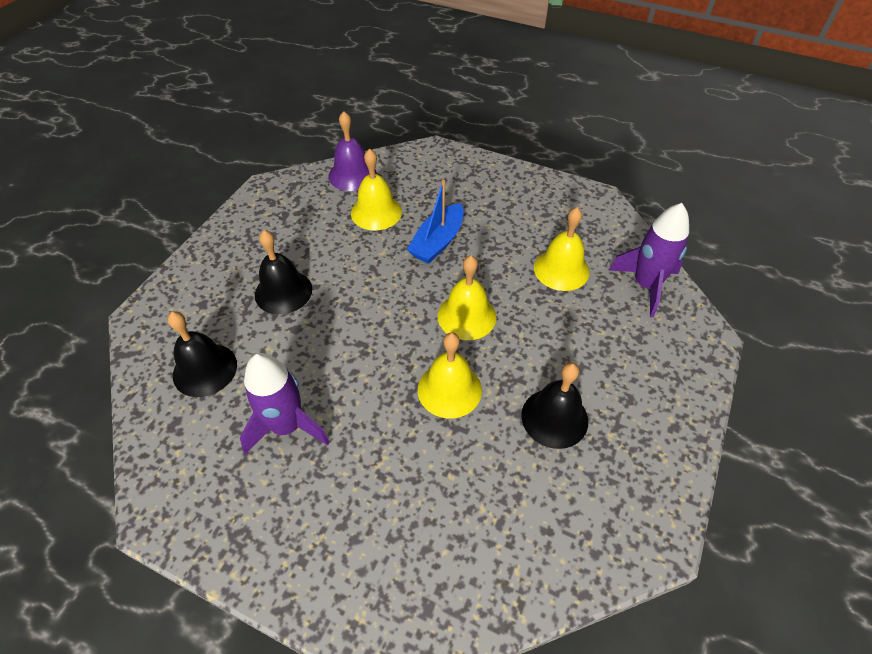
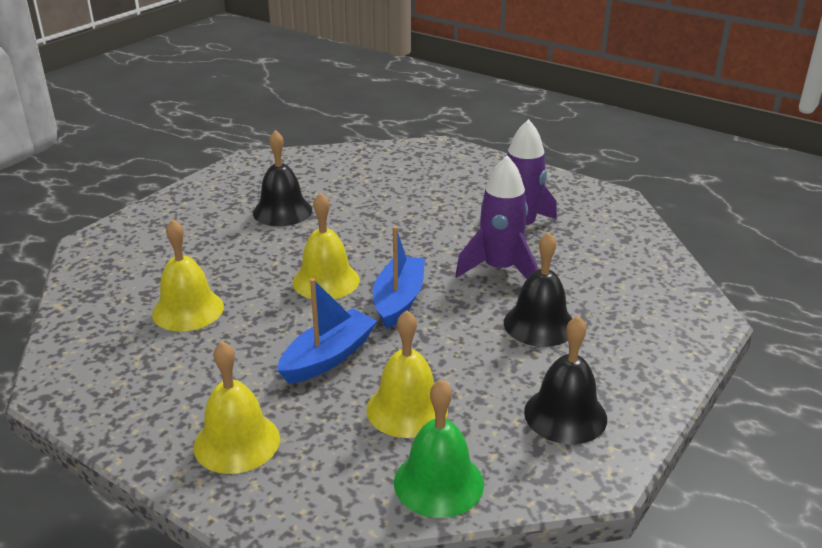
camera: 170 degrees left, 20 degrees down
black bell [168,311,237,397] -> black bell moved to [524,316,607,444]
purple bell [328,111,377,191] -> green bell [394,379,484,518]
yellow bell [418,332,482,419] -> yellow bell moved to [193,341,280,474]
purple rocket [609,203,689,317] -> purple rocket moved to [455,155,537,279]
none -> blue boat [373,226,425,329]

